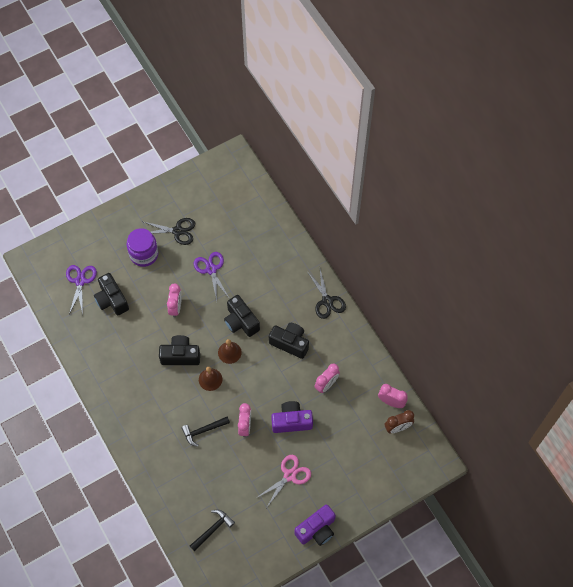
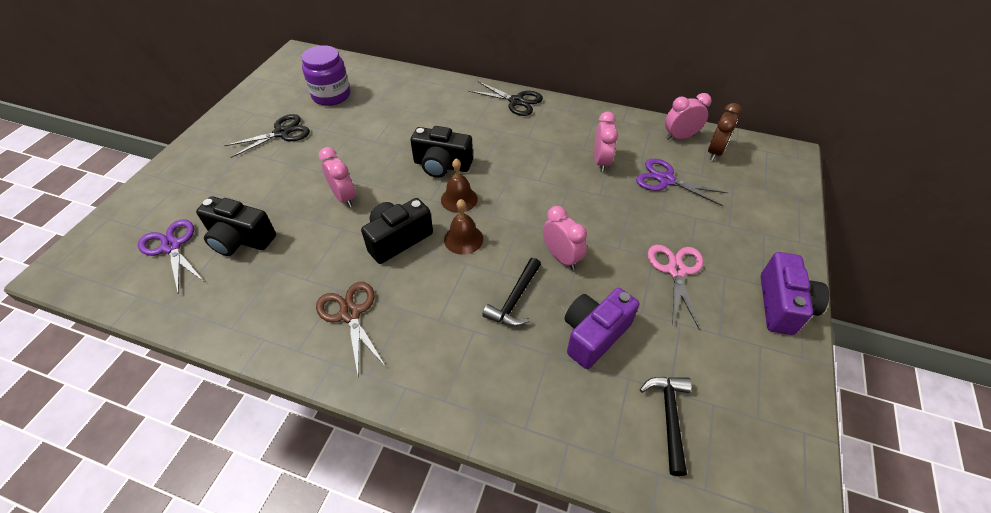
camera: 40 degrees left, 15 degrees down
purple jar [127,228,158,267] -> purple jar moved to [302,45,350,106]
purple scissors [194,252,230,301] -> purple scissors moved to [636,158,728,206]
black camera [269,323,309,359] -> none
purple camera [271,401,313,433] -> purple camera moved to [564,288,639,369]
none -> brown scissors [316,282,386,375]

